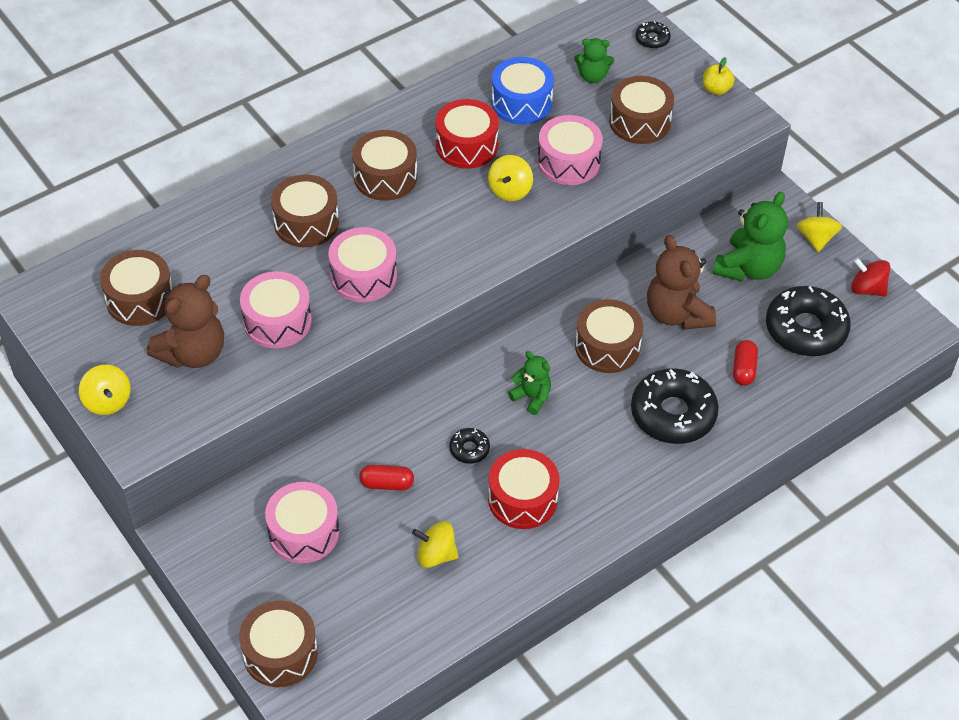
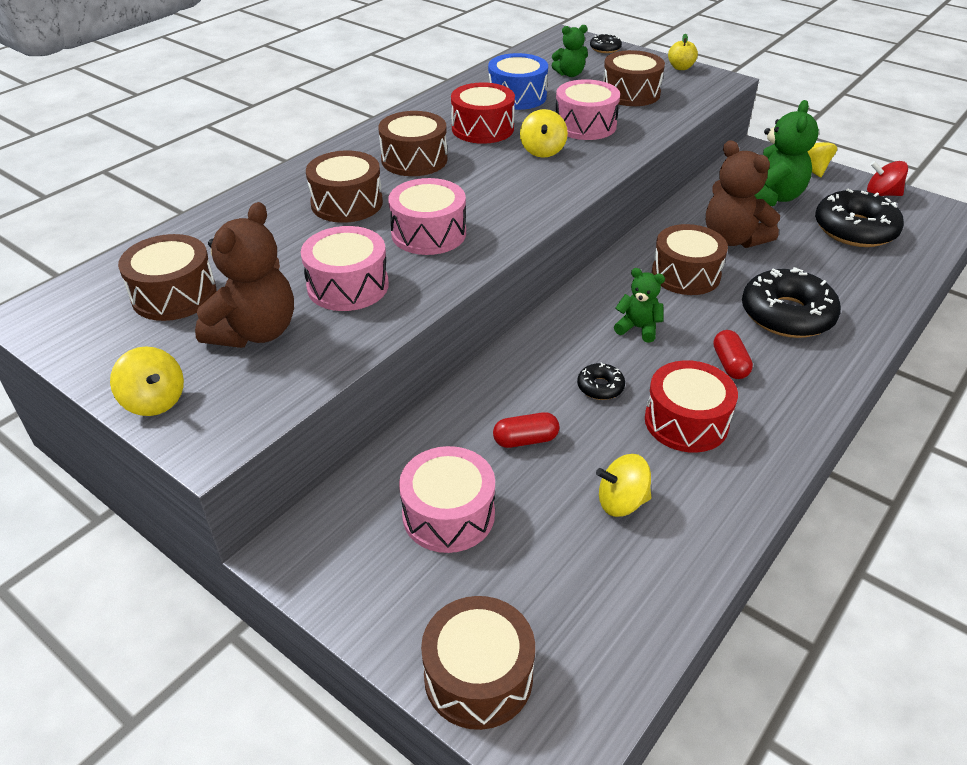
camera: 15 degrees left, 10 degrees down
red capsule [733,340,758,386] -> red capsule moved to [713,330,753,379]

